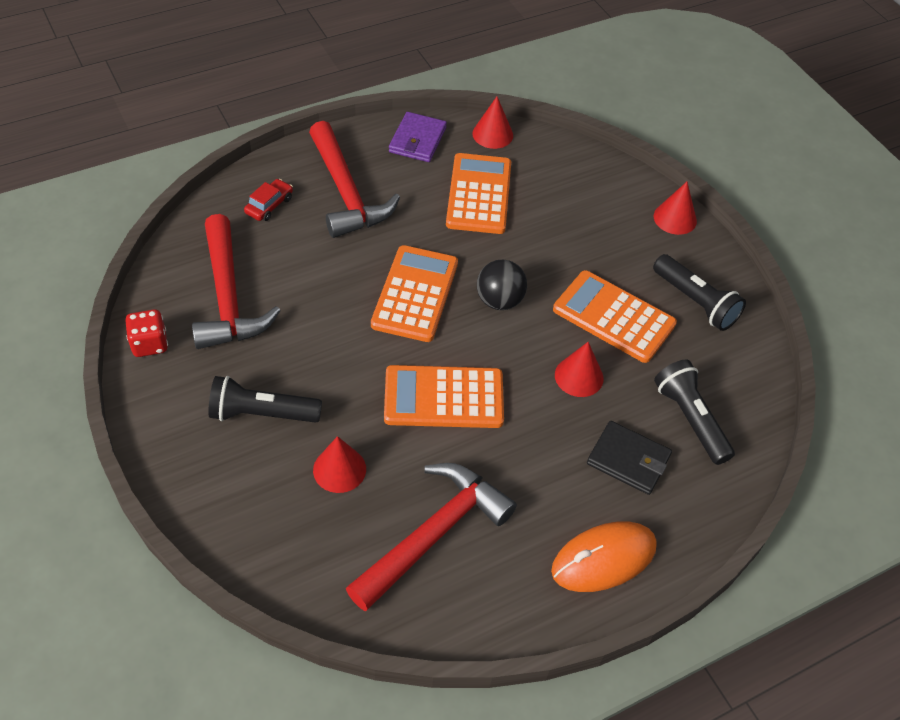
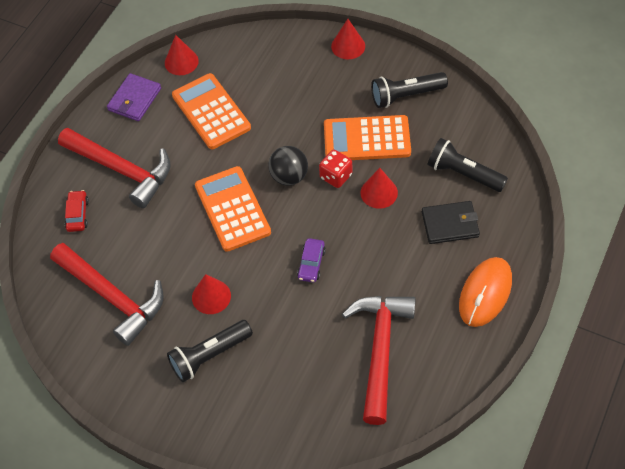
camera: 30 degrees left, 5 degrees up
red dice [125,309,168,357] -> red dice moved to [319,150,352,188]
red cone [313,436,366,493] -> red cone moved to [192,274,231,314]
orange calculator [384,365,504,428] -> purple car [297,238,326,282]
purple wallet [389,112,447,162] -> purple wallet turned 45 degrees clockwise [107,73,161,121]
black flashlight [653,254,746,331] -> black flashlight turned 150 degrees clockwise [371,72,448,108]

